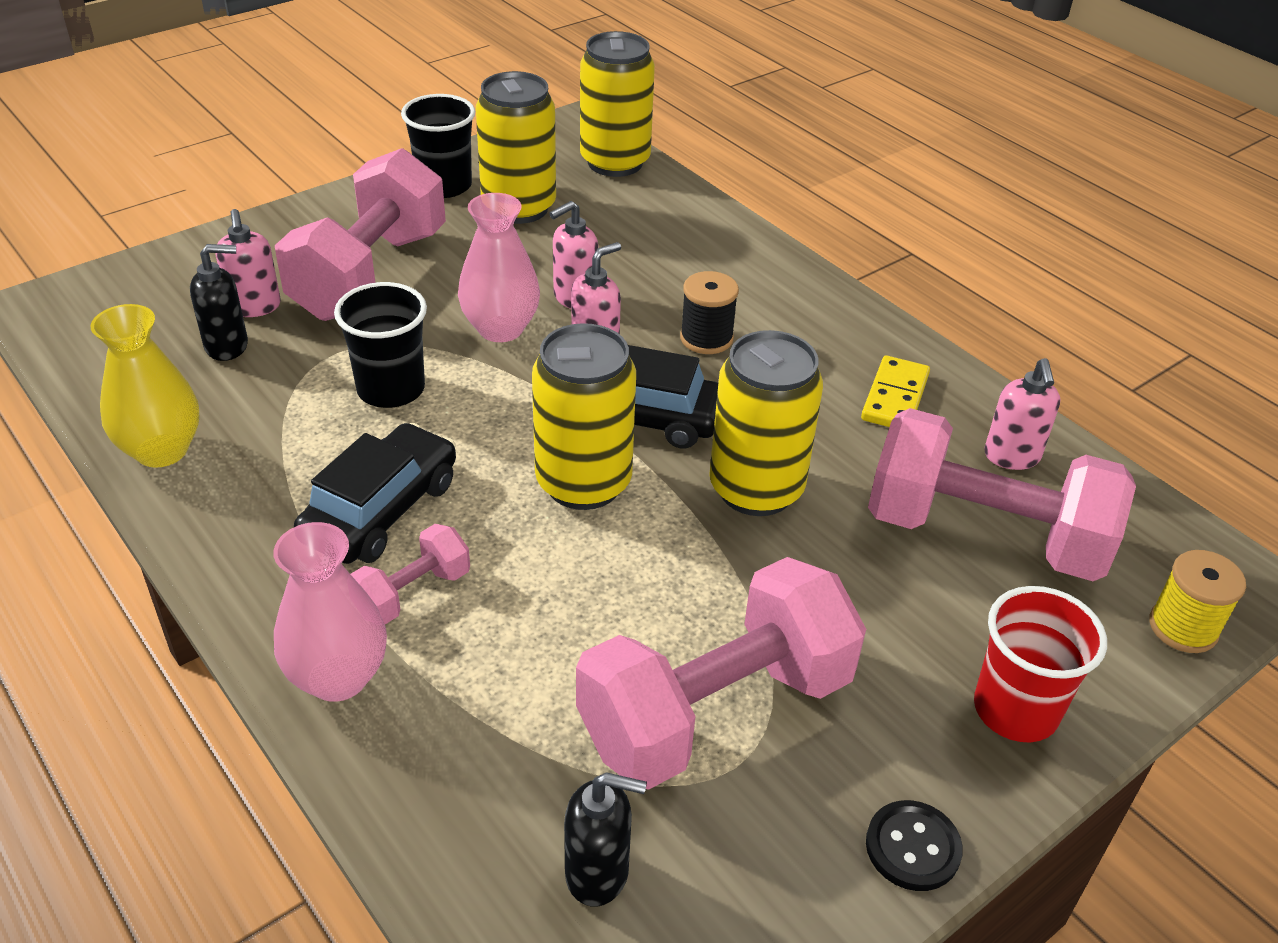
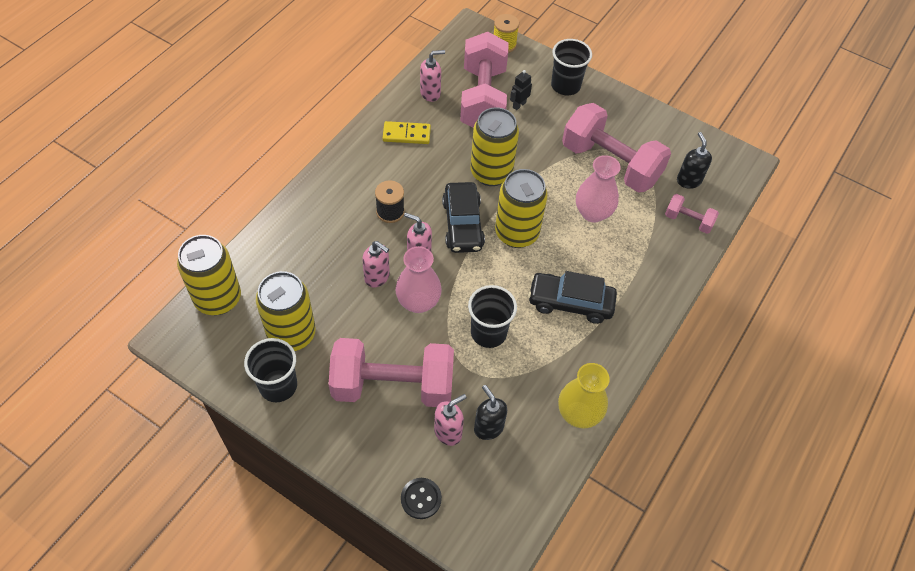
camera: 110 degrees left, 15 degrees up
pink vase [273,522,387,702] -> pink vase moved to [576,155,621,223]
pink dumbbell [351,524,470,624] -> pink dumbbell moved to [665,194,719,234]
black button [866,800,963,891] -> black button moved to [401,478,442,519]
red cup [974,586,1107,742] -> black cup [551,39,592,95]
none -> black robot [510,70,532,110]

